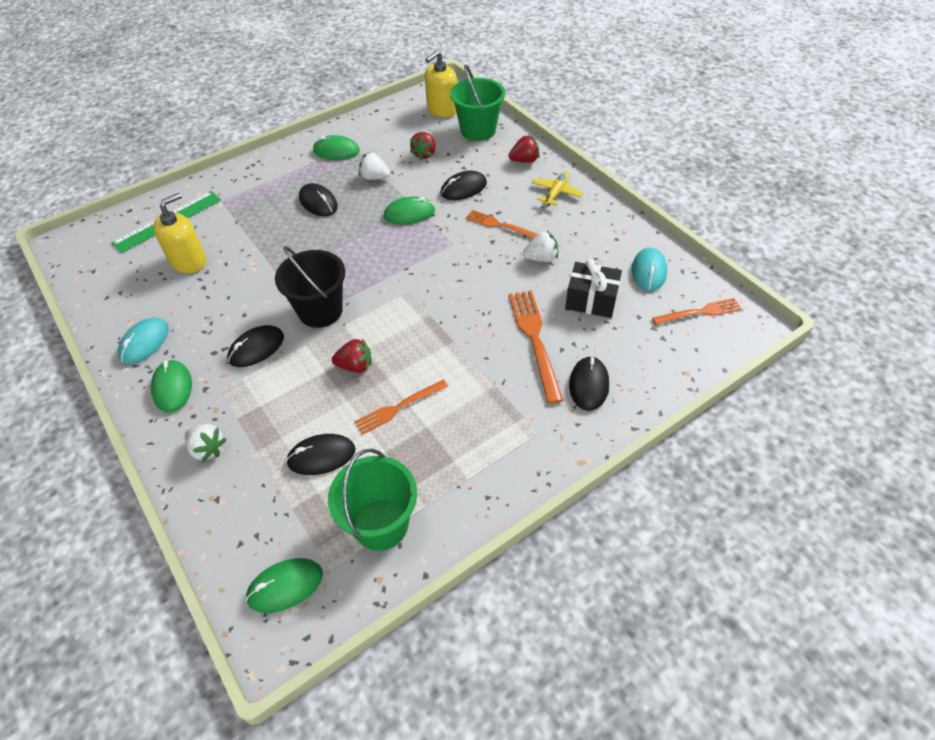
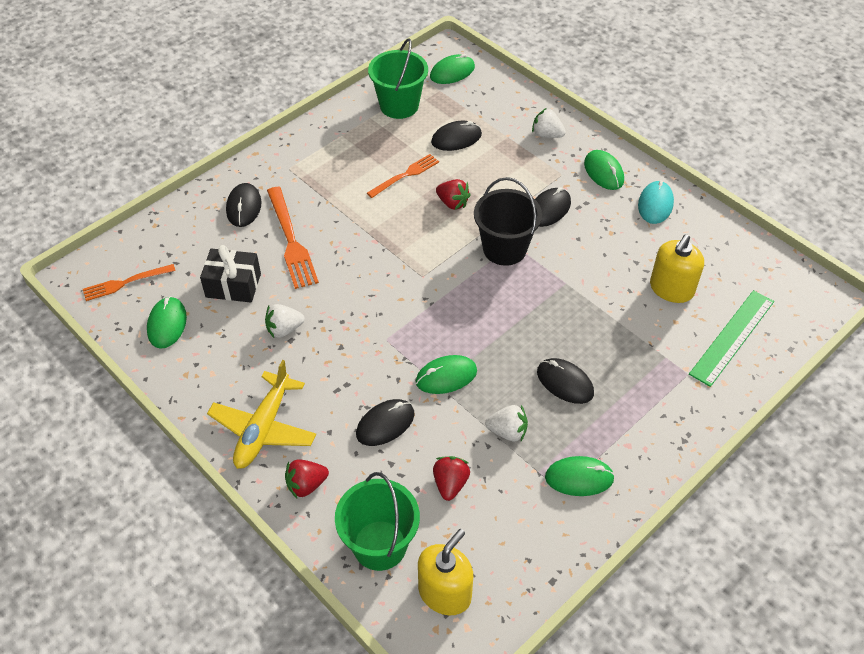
camera: 170 degrees right, 0 degrees up
red strawberry [332,338,372,373] -> red strawberry turned 135 degrees counterclockwise [436,179,471,210]
orange fork [466,210,538,239] -> none
yellow plane [532,171,583,206] -> yellow plane [207,360,316,469], size x1.63
turquoise mouse [632,247,667,291] -> green mouse [147,296,187,349]

